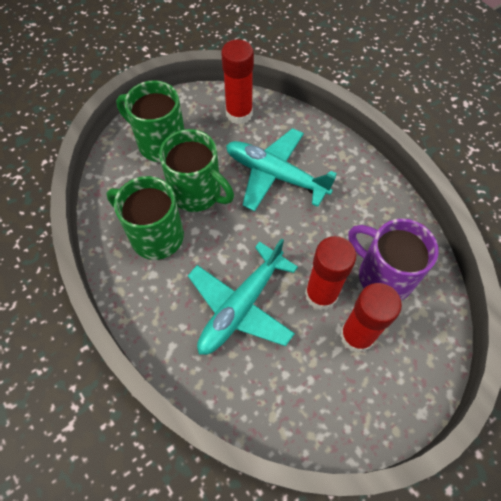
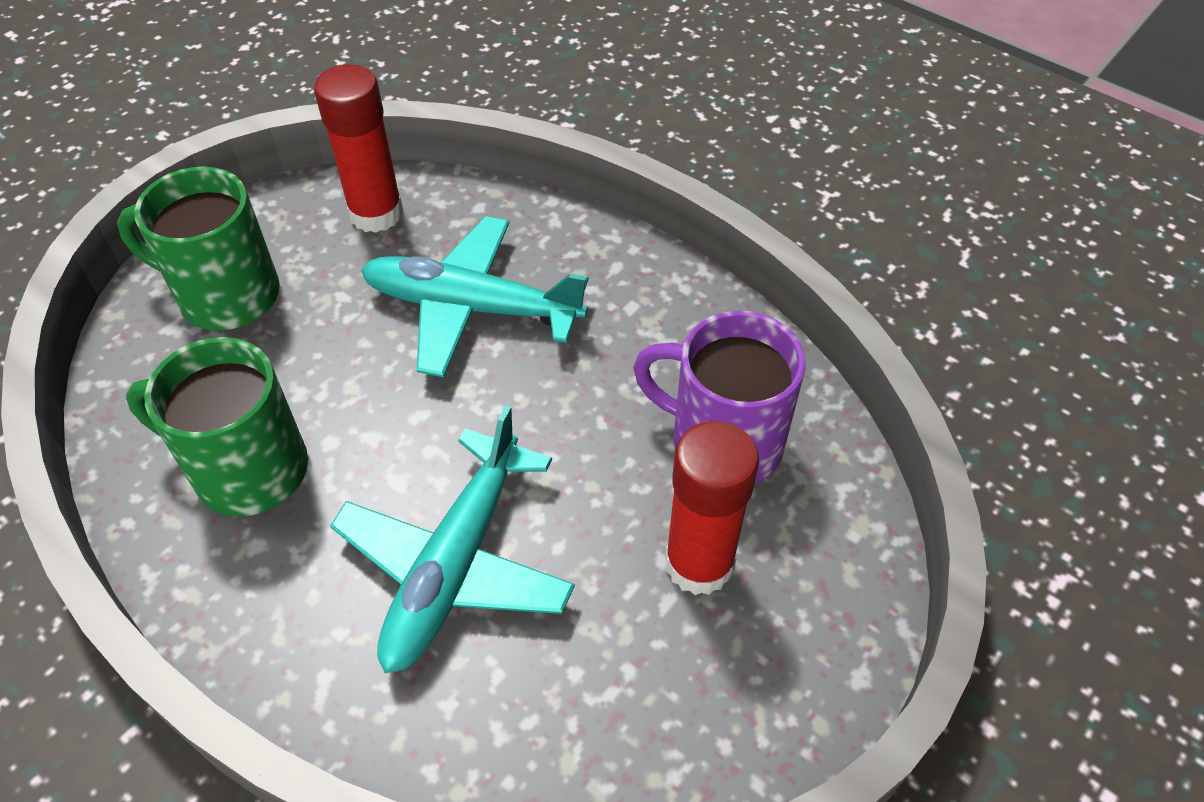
camera: 15 degrees left, 10 degrees down
green mug [159,129,234,212] -> none
red glue stick [305,236,356,310] -> none

